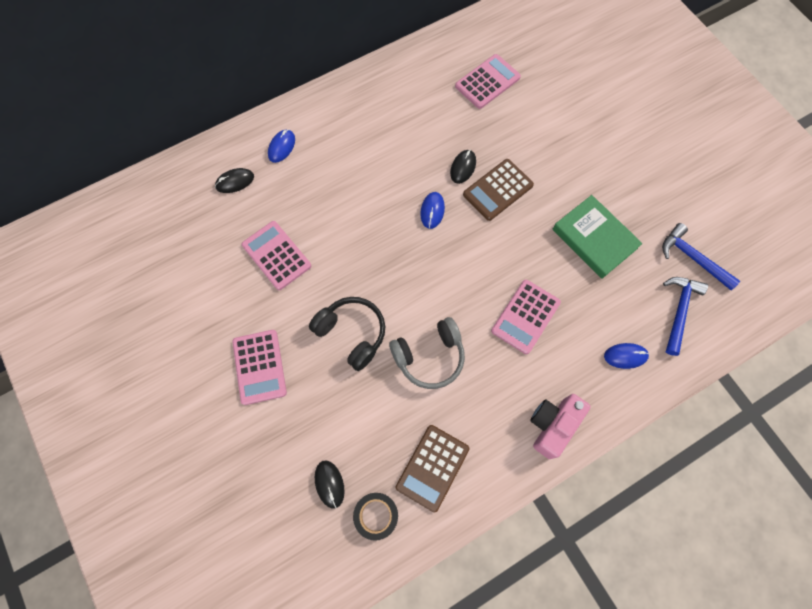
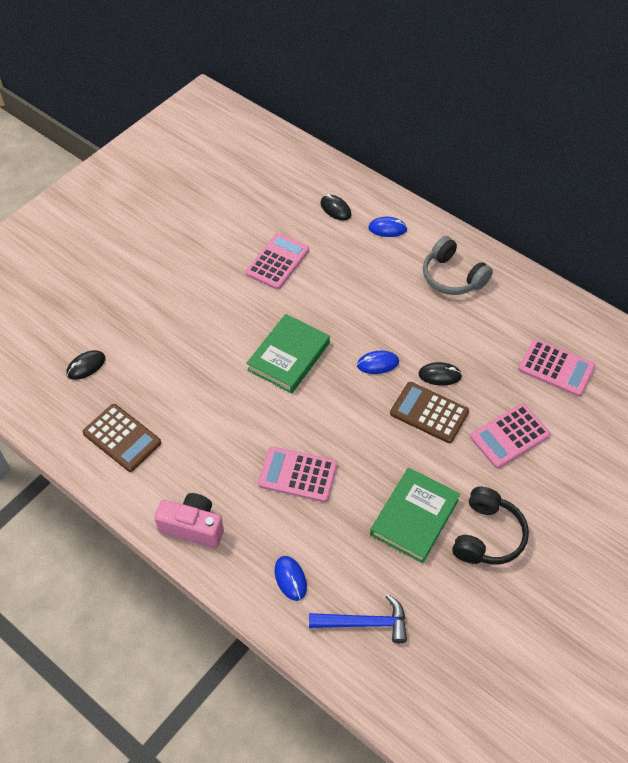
camera: 70 degrees right, 15 degrees down
pink calculator [233,330,287,405] -> pink calculator moved to [470,403,551,468]
black headphones [309,297,385,371] -> black headphones moved to [452,487,529,565]
black tape [353,493,398,541] -> none
grey headphones [389,317,465,389] -> grey headphones moved to [423,236,493,295]
brown calculator [396,425,470,513] -> brown calculator turned 150 degrees counterclockwise [83,404,161,472]
blue hammer [662,223,740,290] -> none
none -> green book [246,314,330,394]

